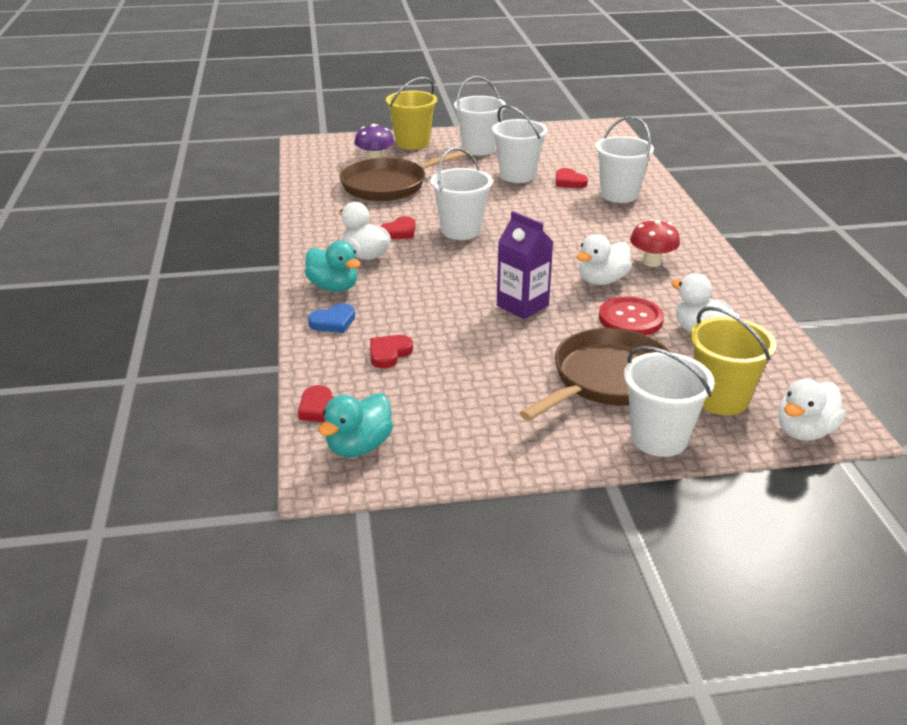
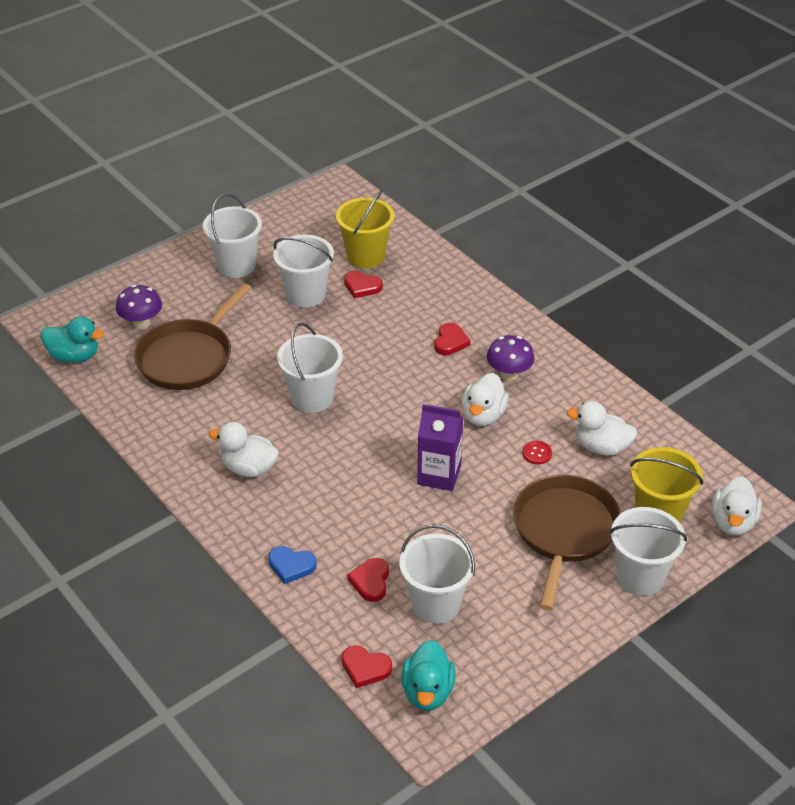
camera: 30 degrees left, 10 degrees up
turquoise duck [305,241,361,292] -> turquoise duck moved to [41,316,104,363]
blue heart [308,303,355,333] -> blue heart turned 75 degrees clockwise [268,546,317,584]
red heart [380,216,416,239] -> red heart moved to [434,323,470,355]
yellow bucket [386,77,437,150] -> yellow bucket moved to [336,189,395,268]
white bucket [595,116,654,203] -> white bucket moved to [399,524,475,624]
red button [599,296,664,335] -> red button [522,441,552,465], size x0.49
red mushroom [630,219,680,267] -> purple mushroom [486,335,535,381]

